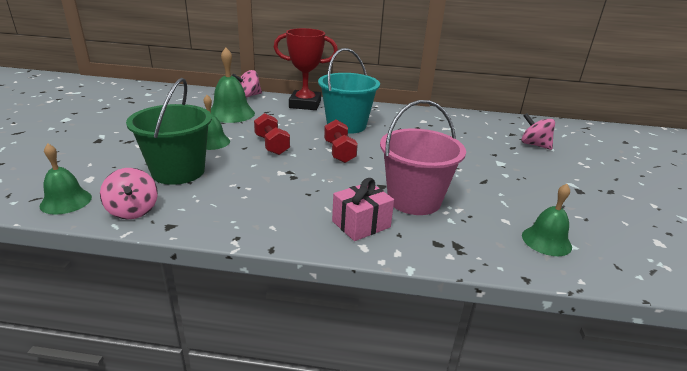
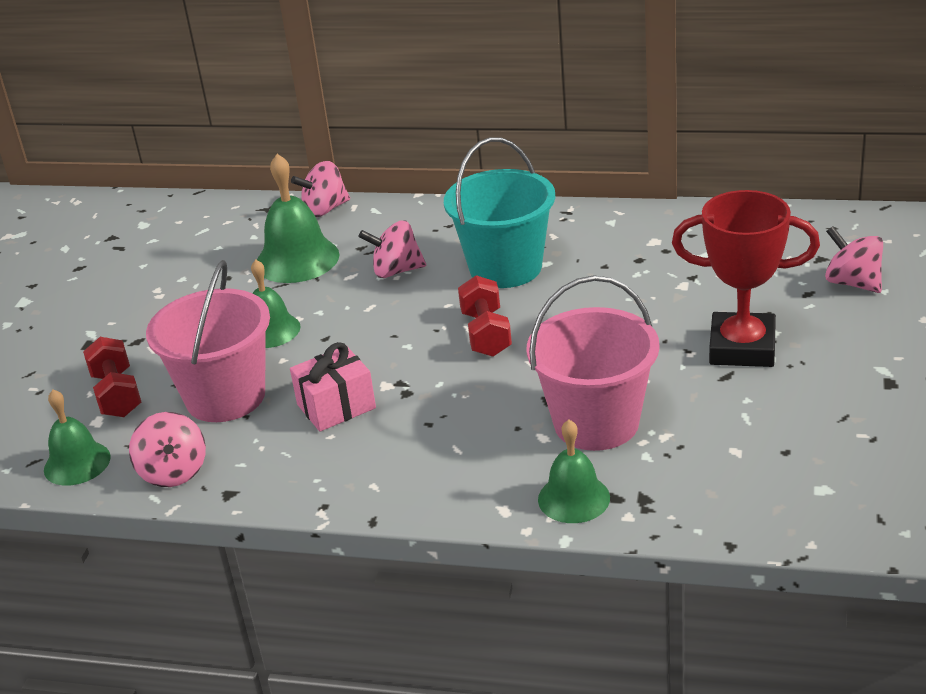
camera: 10 degrees right, 5 degrees up
green bucket [126,78,212,185] -> pink bucket [146,260,270,422]
red dumbbell [254,113,290,155] -> red dumbbell moved to [83,337,141,417]
red trophy [274,28,338,110] -> red trophy moved to [672,190,820,367]
pink gift [332,178,394,241] -> pink gift moved to [290,342,376,432]
green bell [522,184,572,256] -> green bell moved to [538,420,610,523]
none -> pink spinning top [359,220,426,278]

